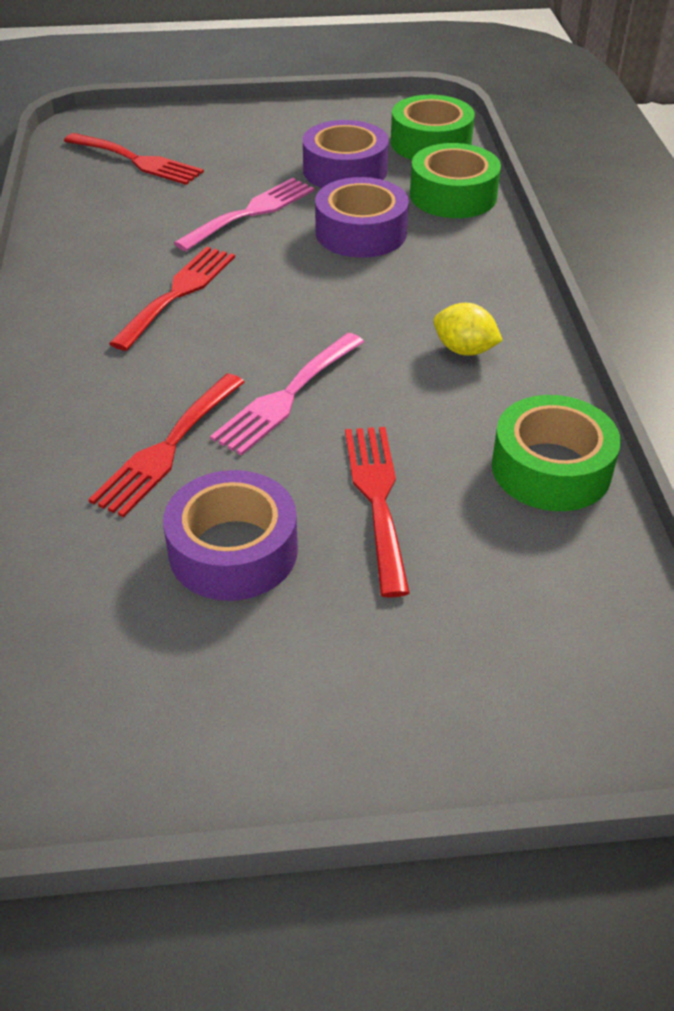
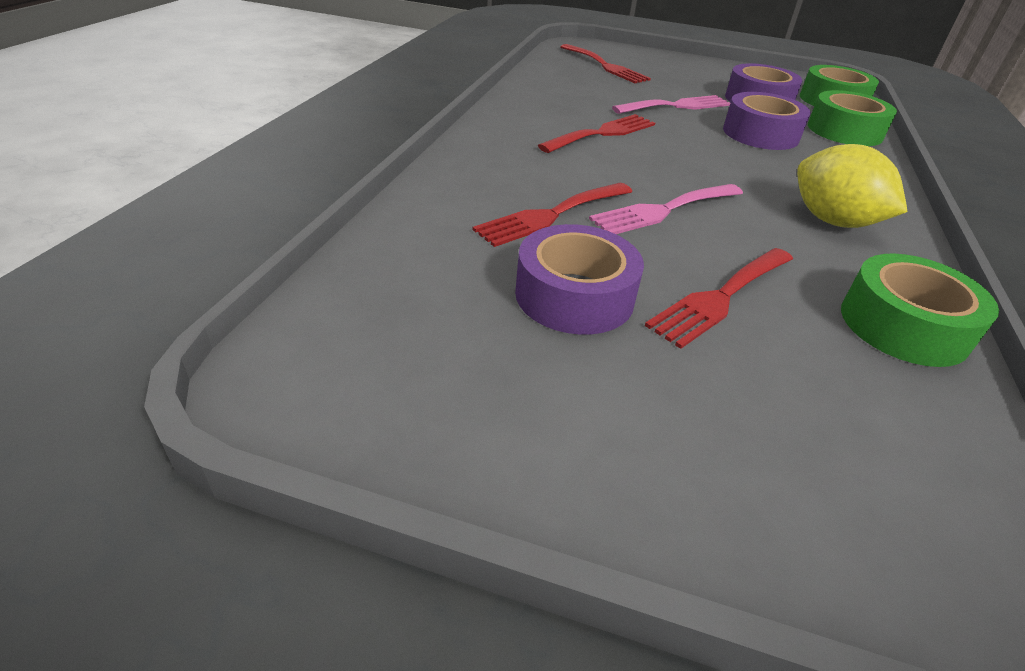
camera: 20 degrees right, 5 degrees down
red fork [345,427,410,598] -> red fork turned 150 degrees counterclockwise [645,248,793,349]
yellow lemon [433,303,503,356] -> yellow lemon [797,144,908,228], size x1.67

